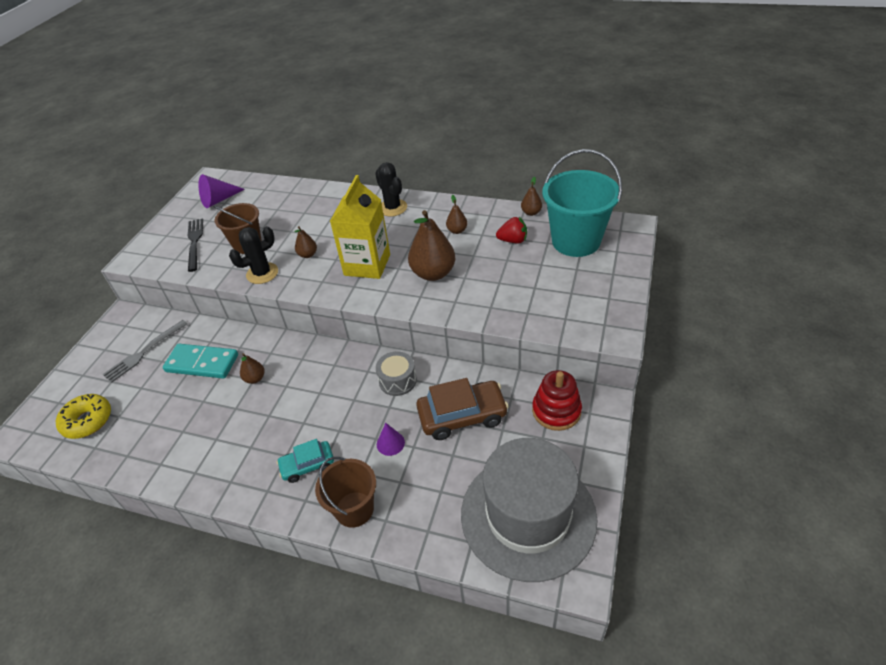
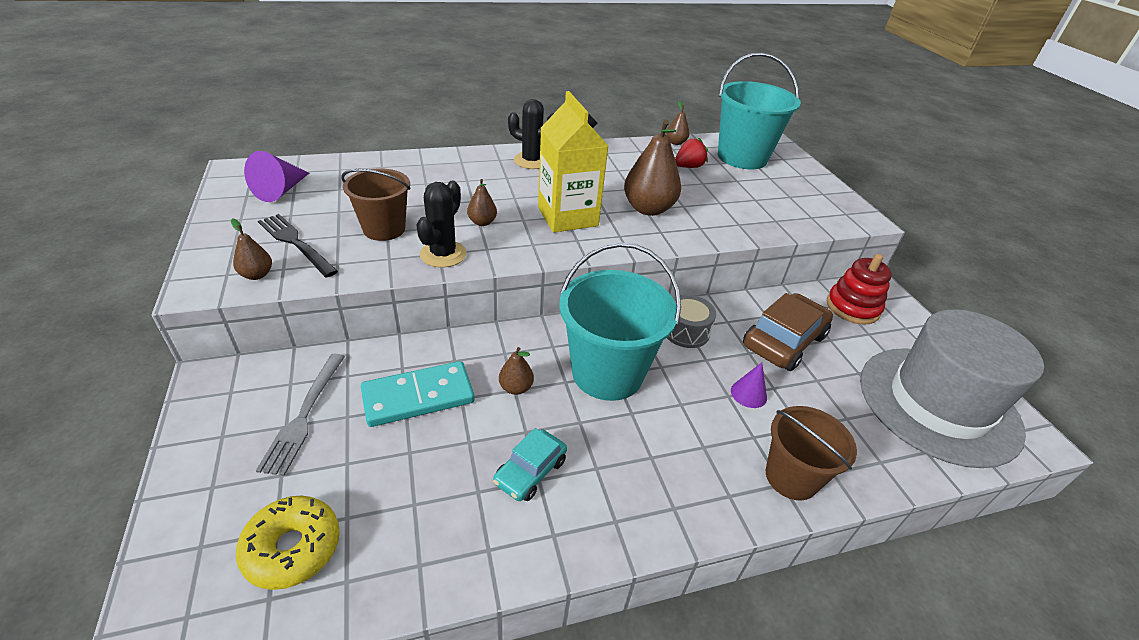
camera: 40 degrees left, 5 degrees down
turquoise car [277,439,334,483] -> turquoise car moved to [493,428,567,501]
brown pear [446,195,467,234] -> brown pear moved to [231,219,272,280]
none -> turquoise bucket [559,242,681,401]

